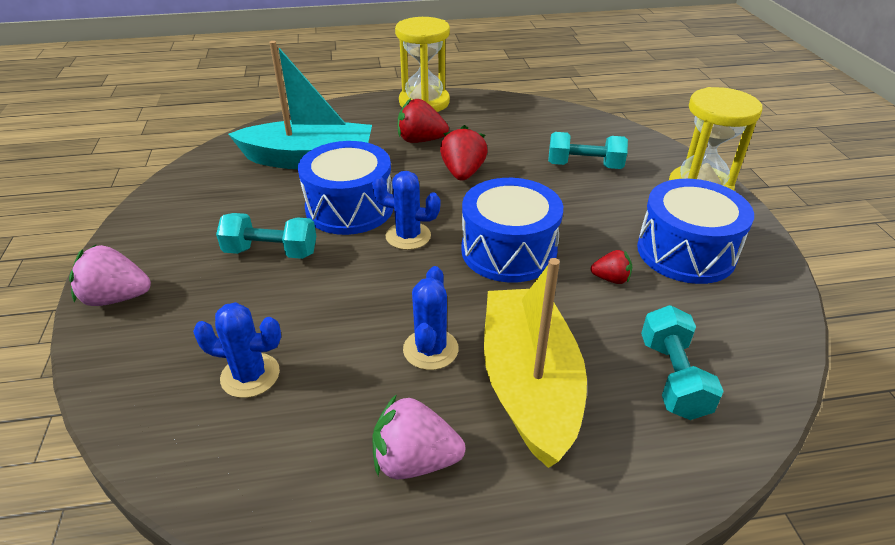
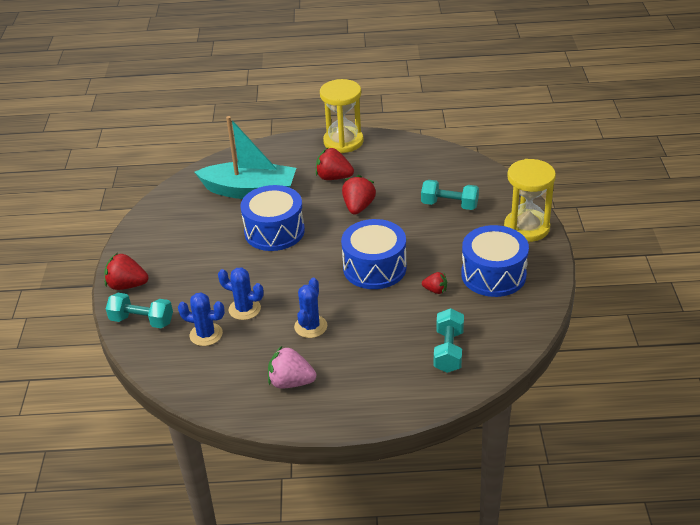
camera: 10 degrees right, 0 degrees up
pink strawberry [69,245,151,306] -> red strawberry [104,253,148,290]
turquoise dumbbell [216,213,316,259] -> turquoise dumbbell moved to [106,293,173,328]
blue cactus [372,171,440,250] -> blue cactus moved to [218,267,264,320]
yellow boat [484,258,587,468] -> none

